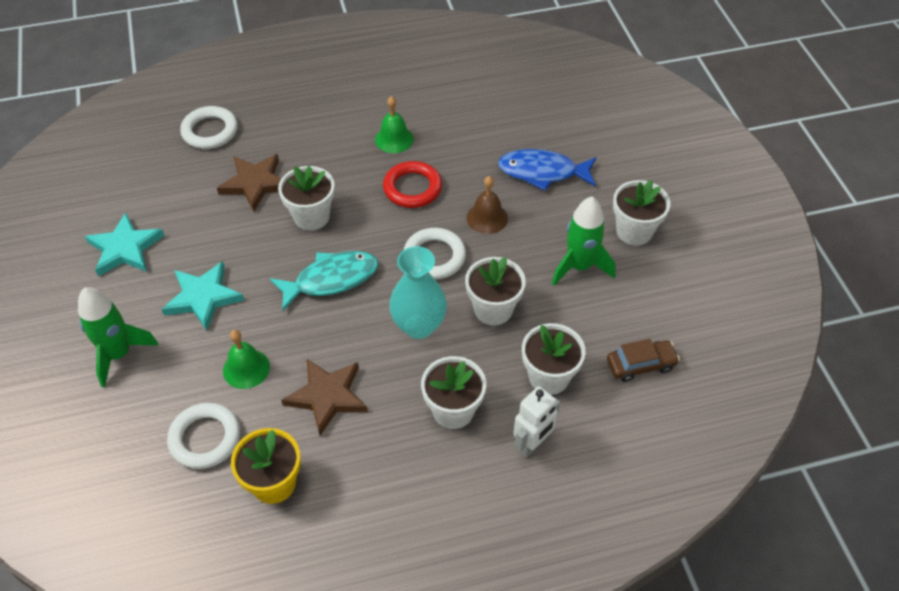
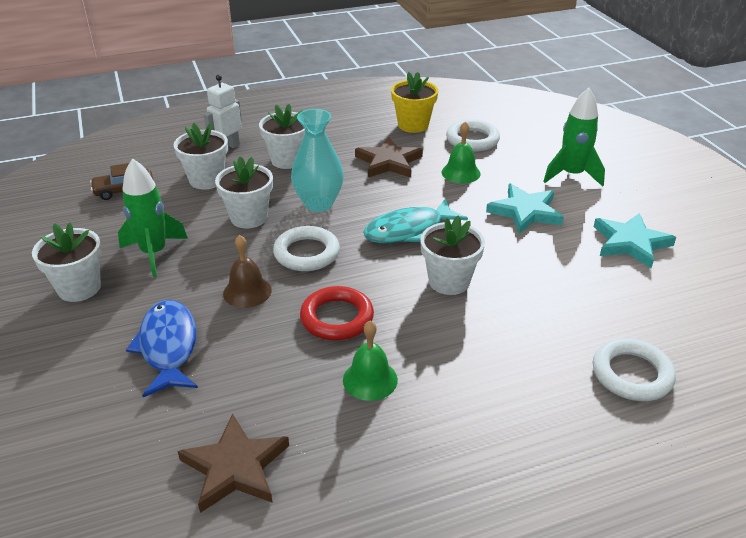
camera: 175 degrees right, 15 degrees down
brown star [217,154,281,211] -> brown star moved to [178,414,289,513]
blue fish [498,149,597,191] -> blue fish turned 105 degrees counterclockwise [126,300,198,397]

